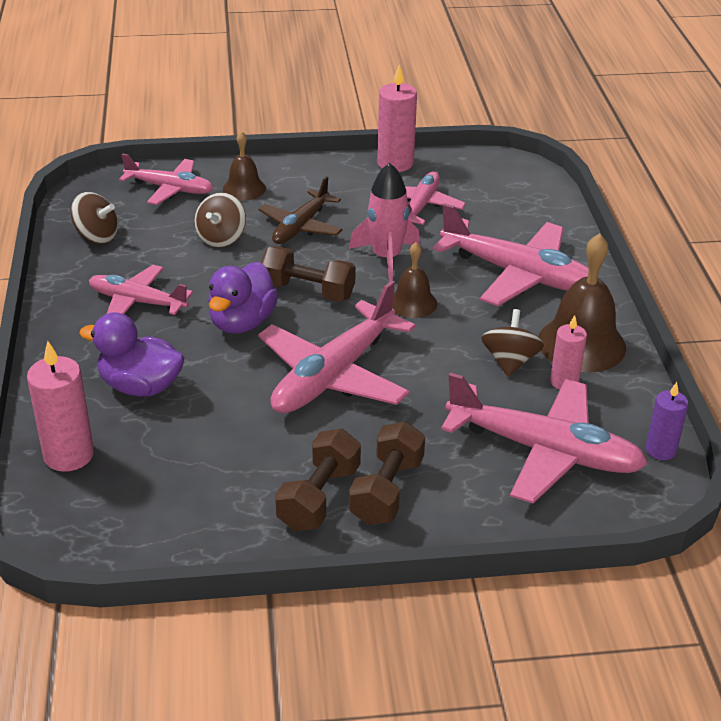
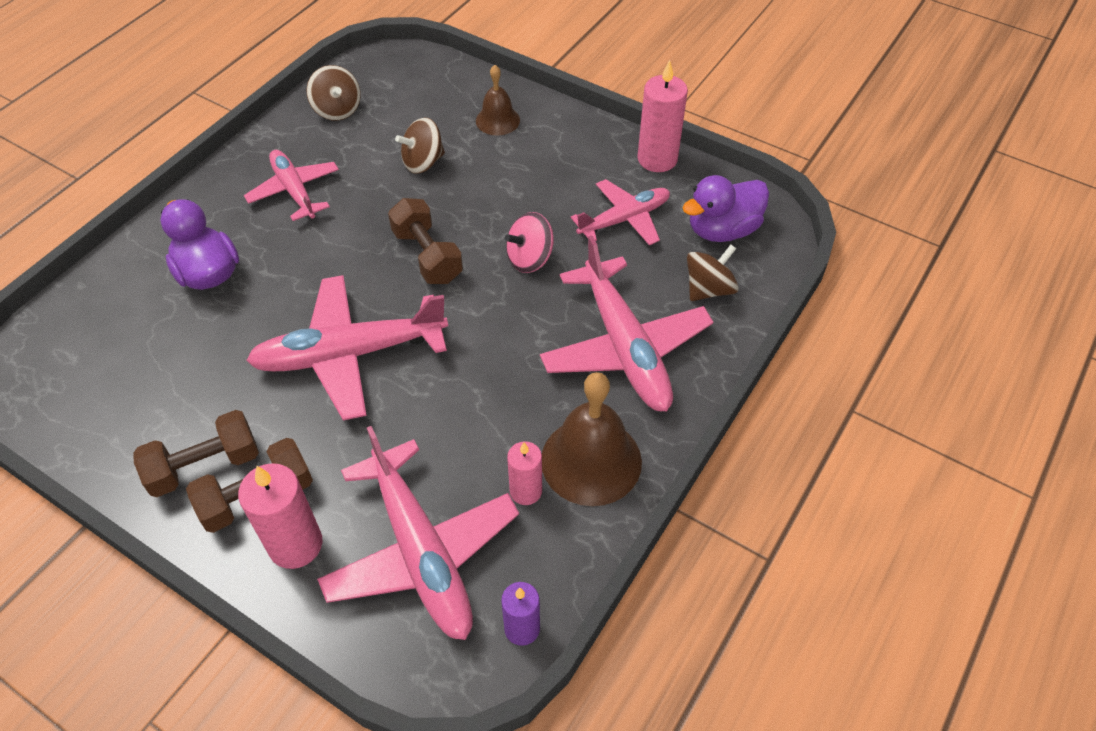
camera: 40 degrees right, 15 degrees up
pink candle [27,341,94,472] -> pink candle moved to [238,463,322,569]
pink plane [119,153,213,205] -> none
purple duck [208,262,278,334] -> purple duck moved to [682,175,769,242]
brown plane [258,176,343,244] -> none
pink rocket [349,163,420,282] -> pink spinning top [505,212,554,273]
brown bell [392,242,437,318] -> none
brown spinning top [481,309,544,376] -> brown spinning top moved to [687,245,739,301]

